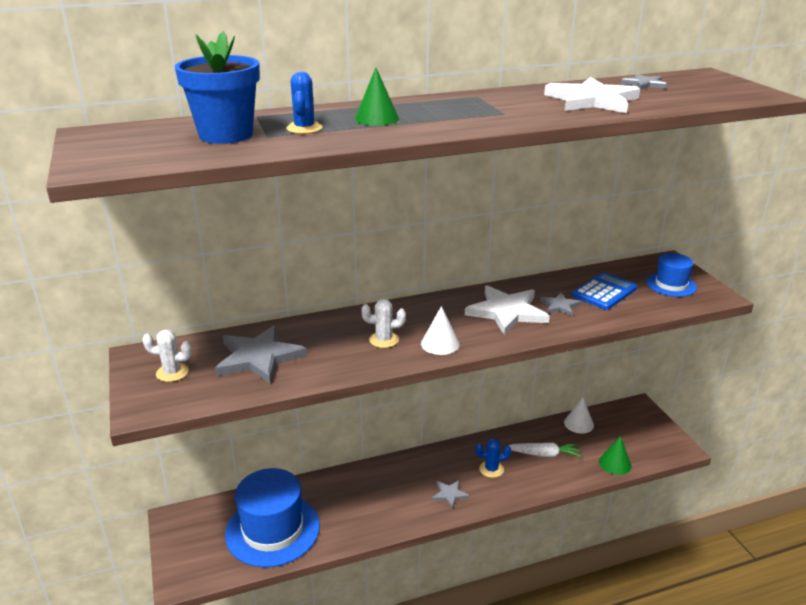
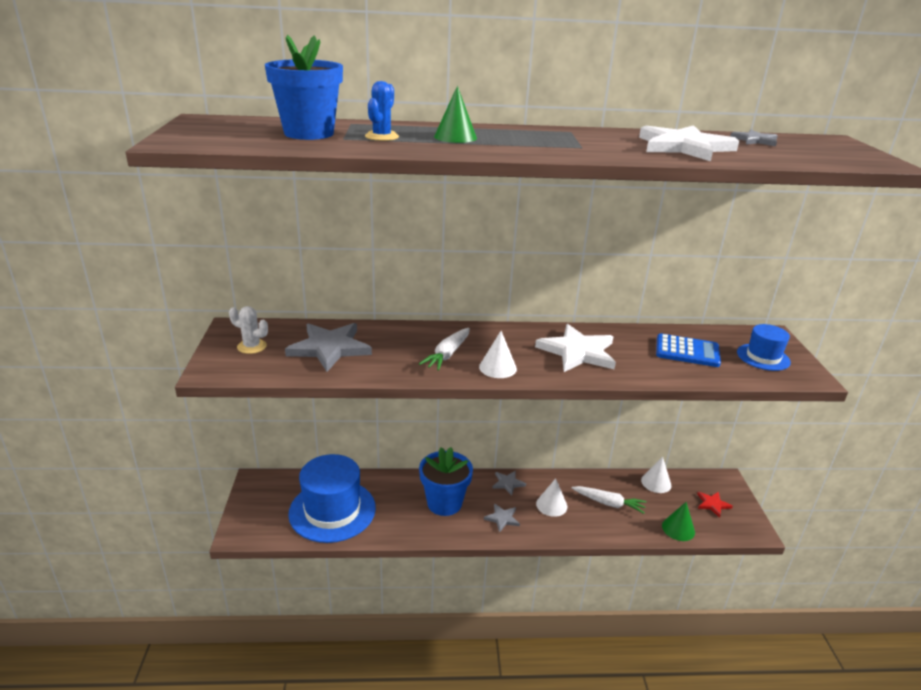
camera: 15 degrees right, 0 degrees up
white cactus [361,299,406,348] -> white carrot [419,328,470,371]
blue cactus [475,438,511,478] -> white cone [536,478,567,517]
grey star [540,293,581,316] -> grey star moved to [493,471,526,496]
blue calculator [572,272,637,310] -> blue calculator turned 45 degrees clockwise [656,333,721,367]
none -> blue flower pot [419,447,473,516]
none -> red star [697,492,733,518]

